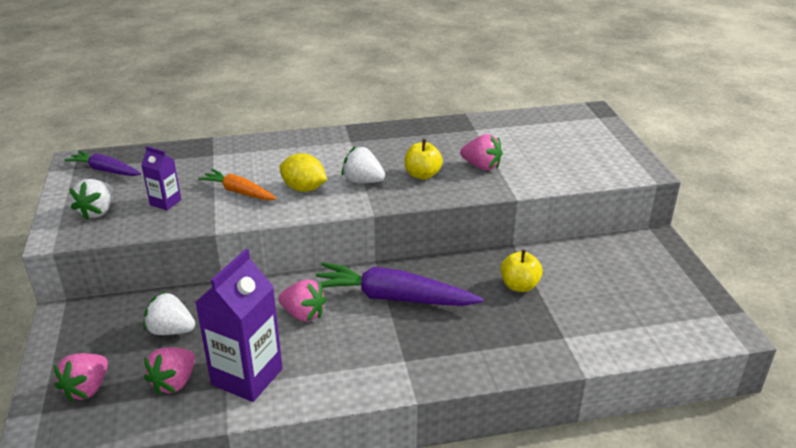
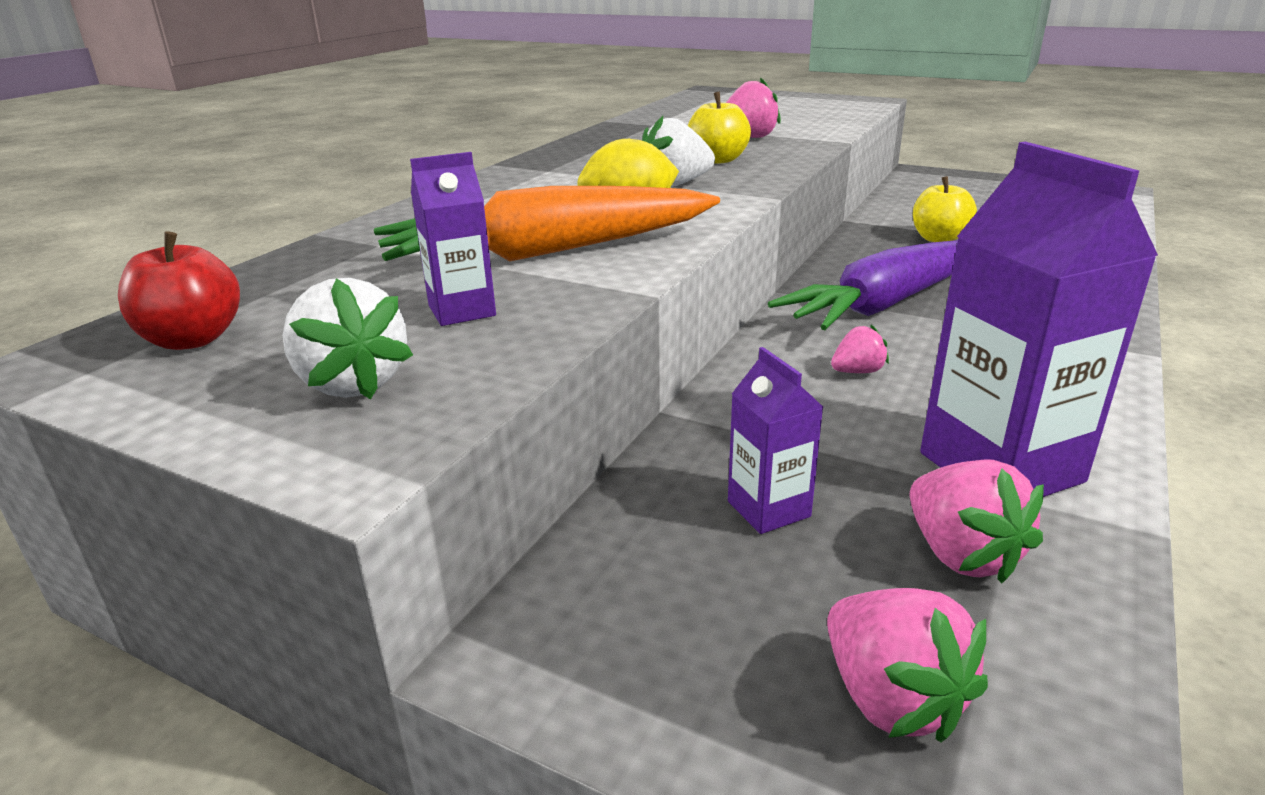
camera: 50 degrees left, 5 degrees down
purple carrot [65,151,141,176] -> red apple [118,231,240,350]
white strawberry [143,292,195,335] -> purple carton [728,347,823,534]
orange carrot [198,169,277,200] -> orange carrot [374,186,720,261], size x1.75
pink strawberry [278,279,327,322] -> pink strawberry [831,325,889,373], size x0.60

